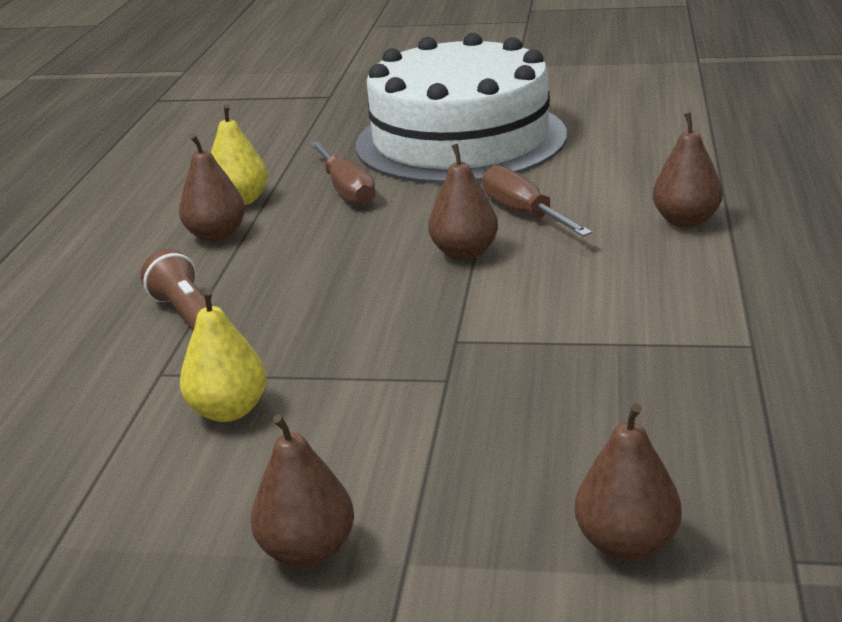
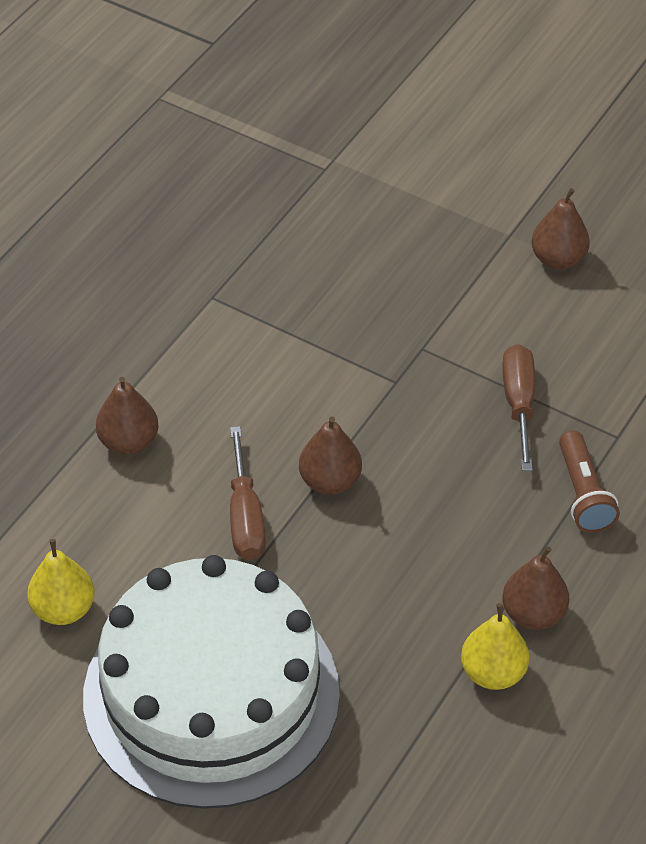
camera: 160 degrees left, 20 degrees up
yellow pear [180,289,267,422] -> yellow pear moved to [27,539,95,625]
brown screwdriver [309,141,376,206] -> brown screwdriver moved to [502,344,535,471]
brown pear [575,403,682,561] -> none

